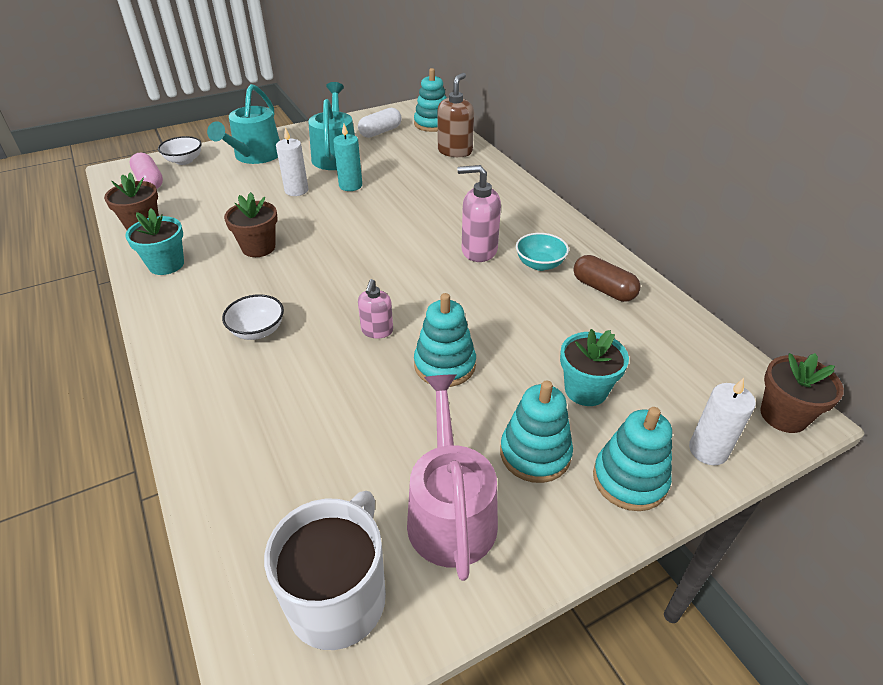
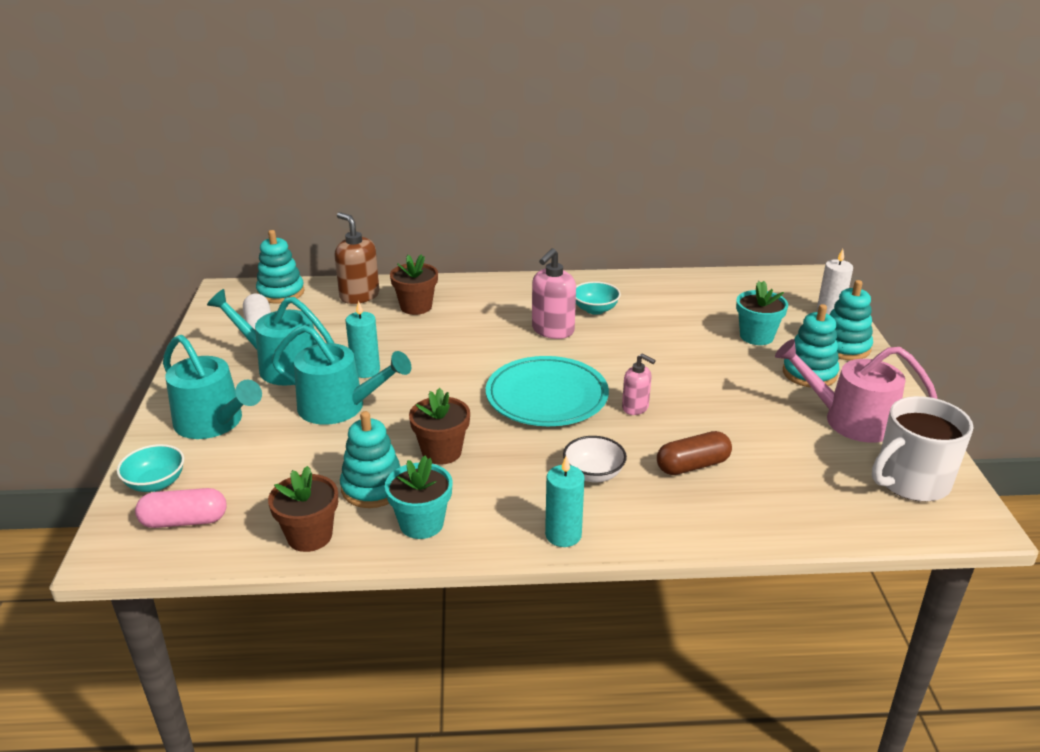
camera: 65 degrees left, 10 degrees down
white bowl [158,136,202,165] -> turquoise bowl [117,444,184,492]
white mug [264,491,386,650] -> white mug turned 75 degrees counterclockwise [872,396,973,502]
white candle [276,127,308,196] -> turquoise watering can [272,325,411,425]
turquoise stacking toy [414,293,476,387] -> turquoise stacking toy moved to [340,411,401,508]
brown capsule [573,255,641,302] -> brown capsule moved to [657,431,732,475]
brown flower pot [760,353,844,433] -> brown flower pot moved to [390,254,438,315]
none -> turquoise plate [486,356,609,426]
none -> turquoise candle [545,456,585,547]

